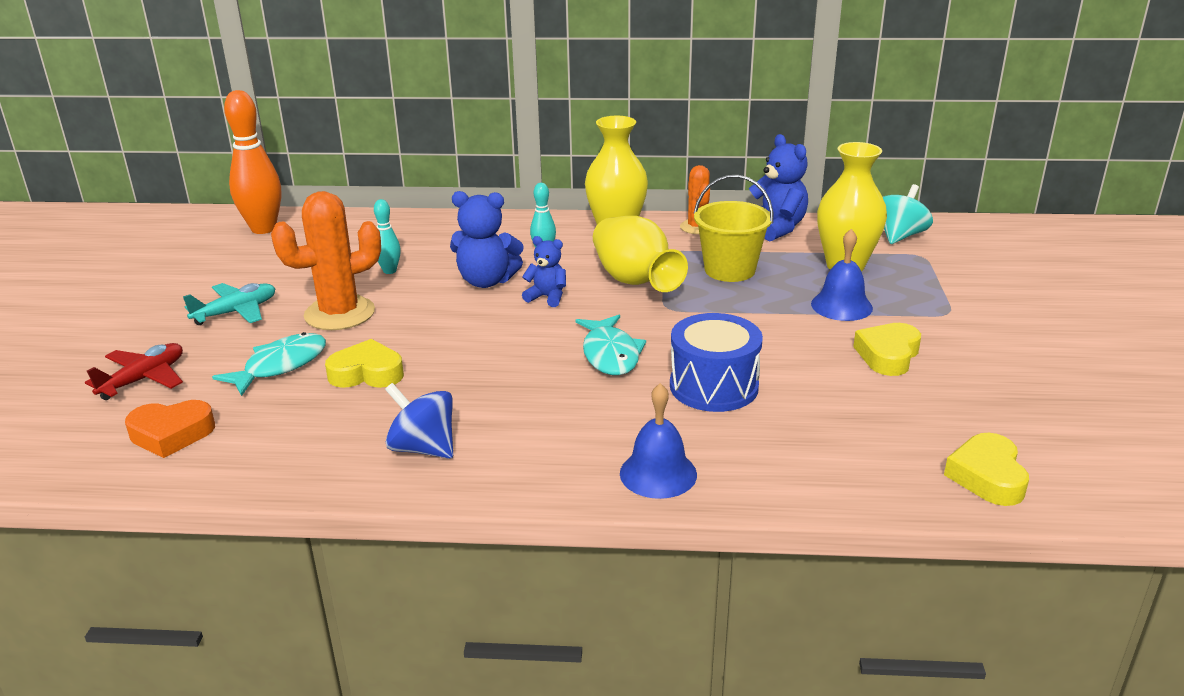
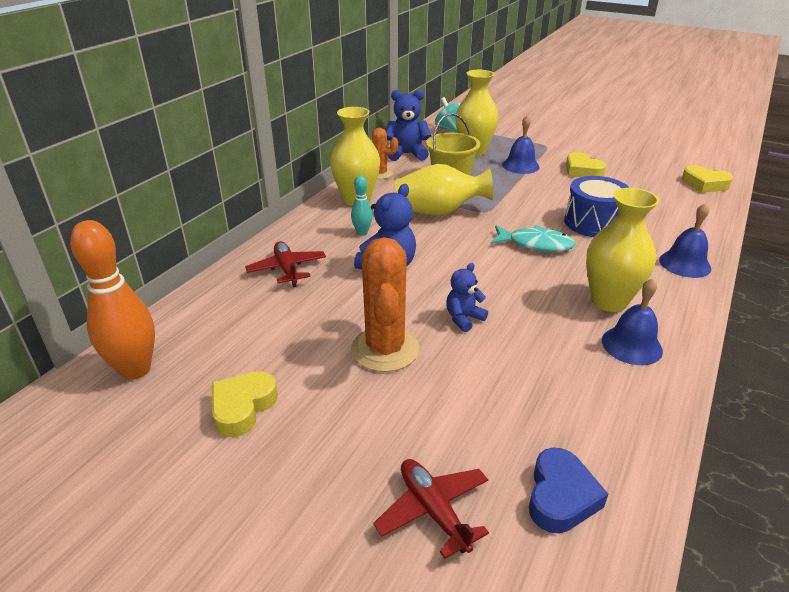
camera: 65 degrees left, 5 degrees up
orange heart [125,400,215,458] -> blue heart [529,448,608,533]
turquoise plane [183,283,276,325] -> none
turquoise fish [212,332,326,396] -> none
yellow heart [325,339,404,388] -> yellow heart moved to [212,371,278,437]
turquoise bowling pin [374,199,401,274] -> none
blue spinning top [385,383,453,459] -> blue bell [602,278,663,365]
blue teddy bear [522,236,566,307] -> blue teddy bear moved to [446,263,488,332]
none -> red plane [245,241,326,287]
none -> yellow vase [586,188,659,312]

